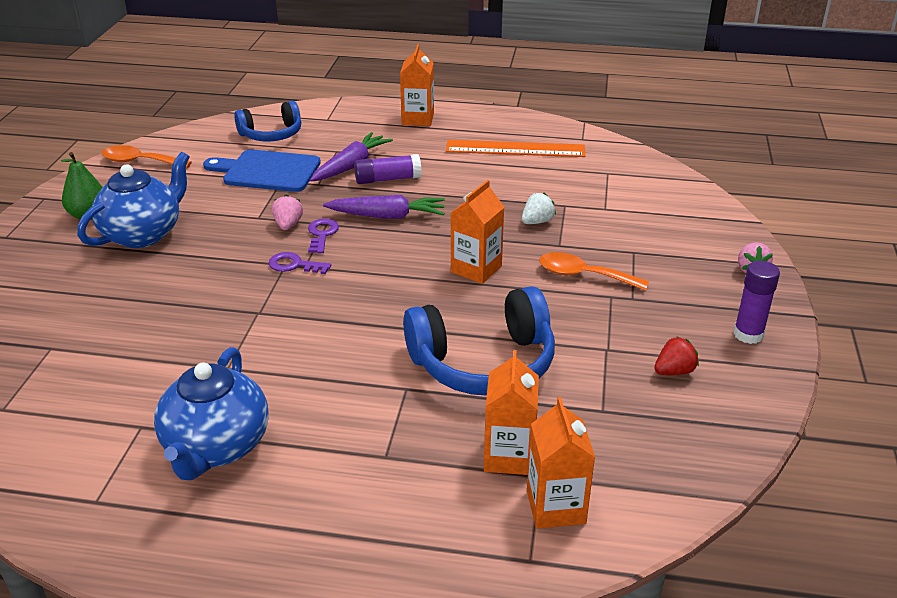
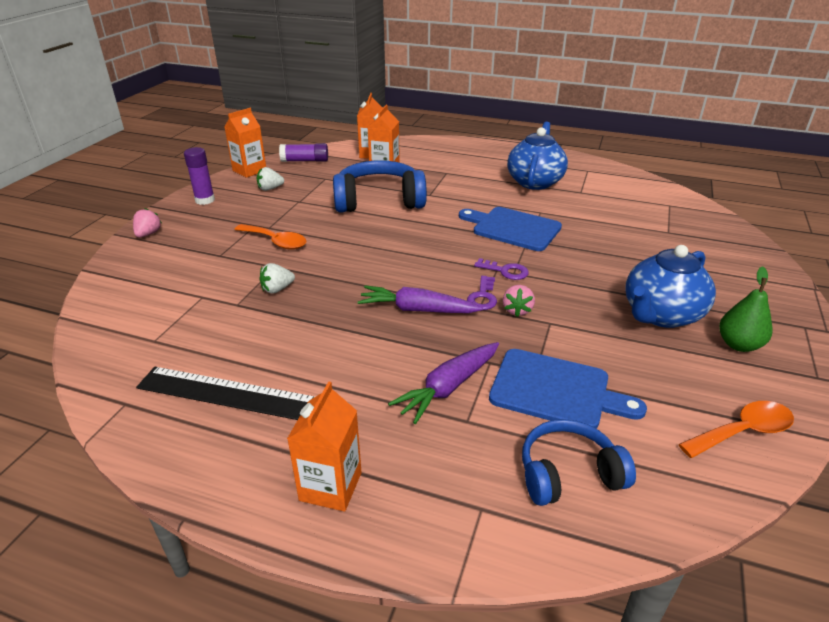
camera: 170 degrees left, 0 degrees up
orange spoon [101,145,192,169] -> orange spoon turned 45 degrees counterclockwise [678,401,794,458]
purple glue stick [354,154,422,184] -> purple glue stick moved to [279,143,328,162]
orange ruler [446,140,585,157] -> black ruler [136,367,315,420]
orange carton [451,180,504,284] -> orange carton moved to [225,108,266,178]
red strawberry [654,337,699,375] -> white strawberry [257,167,284,191]
none -> blue cutting board [459,207,562,251]

